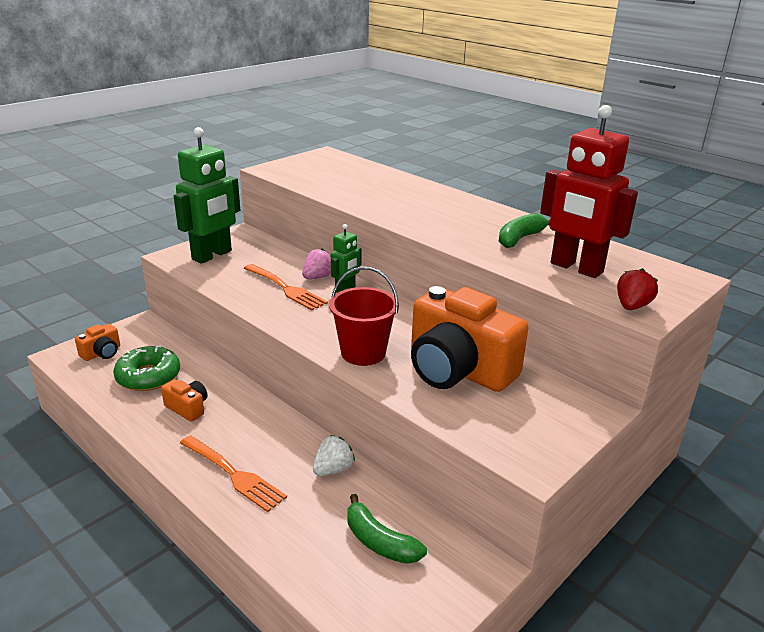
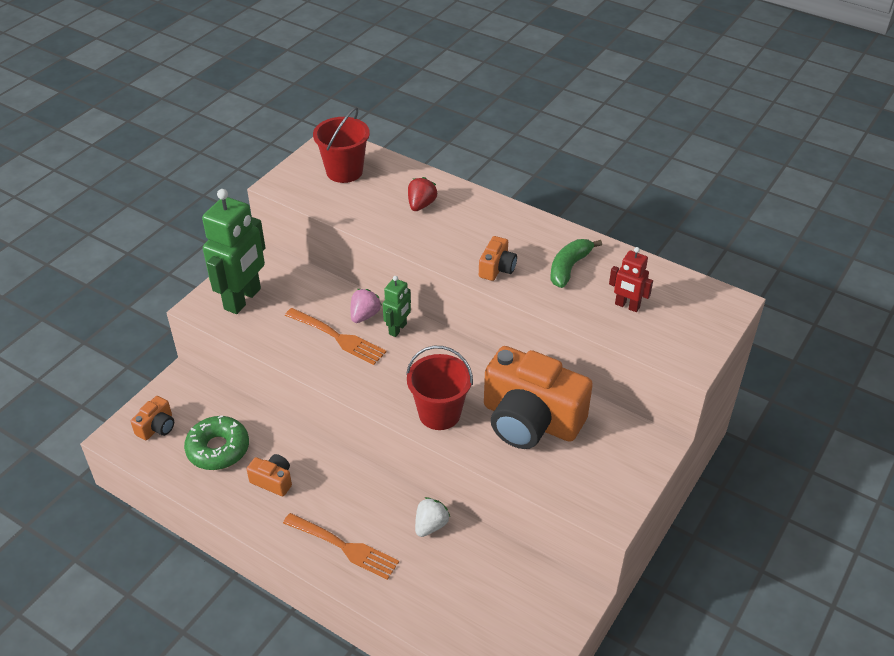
camera: 10 degrees left, 15 degrees up
green banana [347,494,427,564] -> none
red robot [540,105,638,278] -> red robot [609,247,653,312], size x0.51
red strawberry [617,268,658,310] -> red strawberry moved to [408,177,438,211]
none -> red bucket [313,107,370,183]
none -> orange camera [479,236,517,281]

